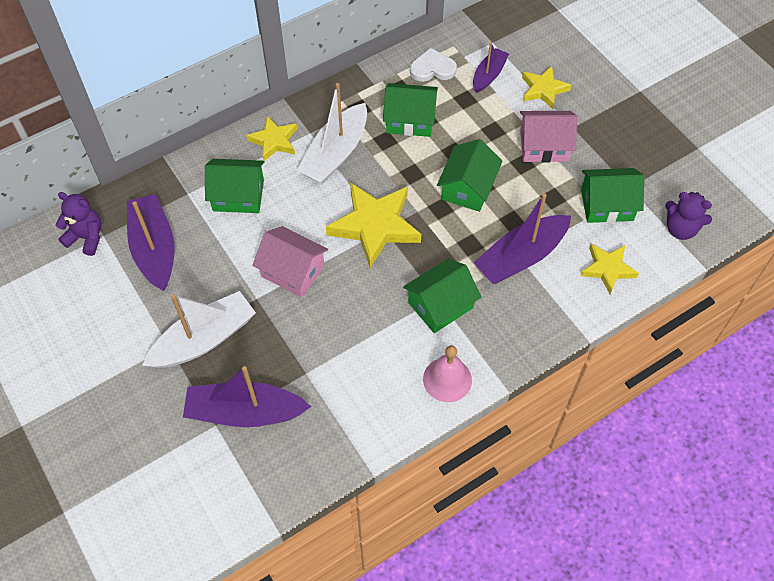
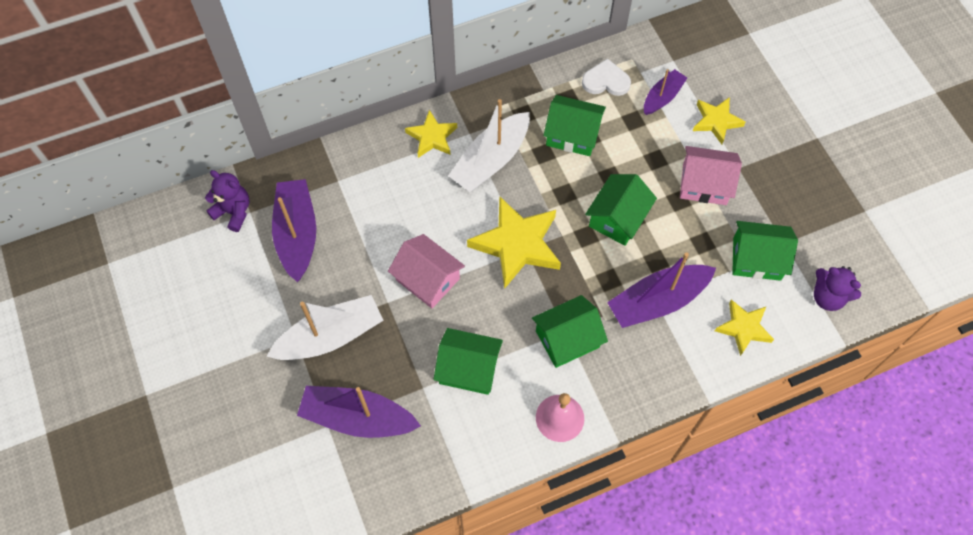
camera: 10 degrees right, 5 degrees up
green house [205,159,265,213] -> green house moved to [434,328,503,395]

